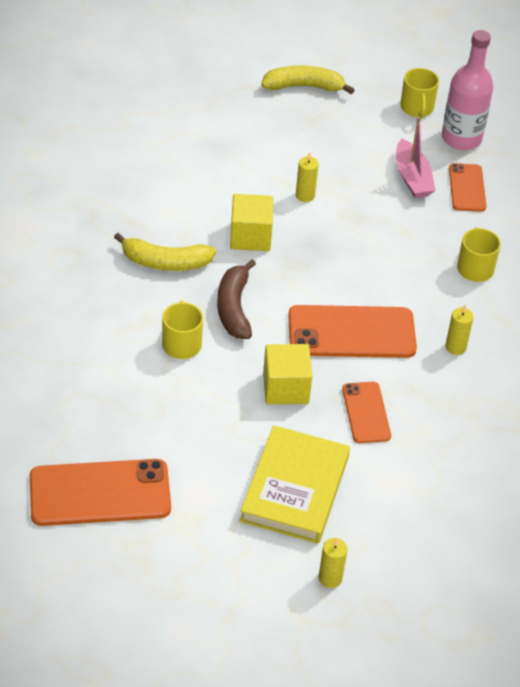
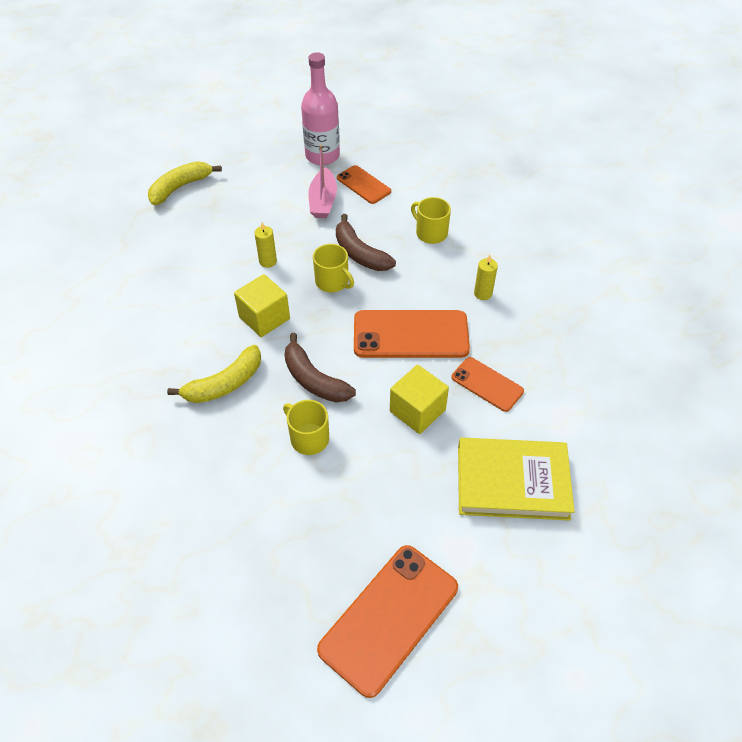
camera: 40 degrees left, 5 degrees up
yellow book [240,425,350,544] -> yellow book turned 60 degrees counterclockwise [458,437,575,521]
orange phone [288,305,417,358] -> orange phone turned 45 degrees clockwise [354,310,470,358]
yellow candle [319,538,348,588] -> none
pink boat [396,117,436,198] -> pink boat turned 60 degrees clockwise [308,145,337,218]
yellow mug [400,68,439,118] -> yellow mug moved to [313,244,354,292]
none -> brown banana [336,214,396,271]

